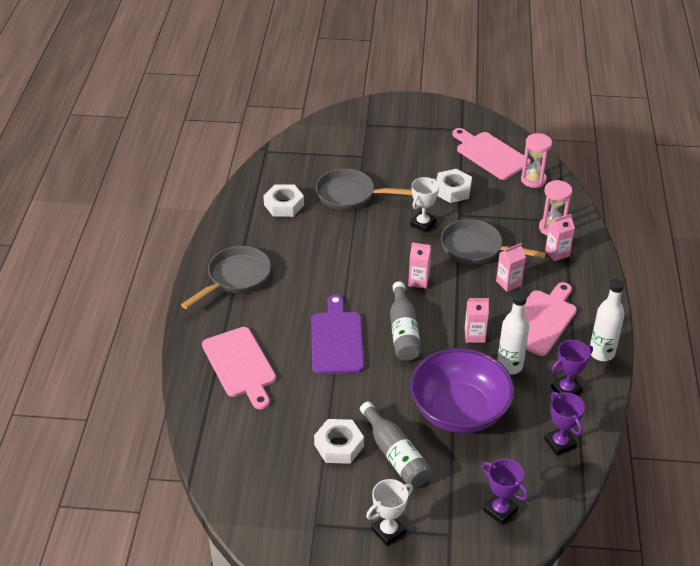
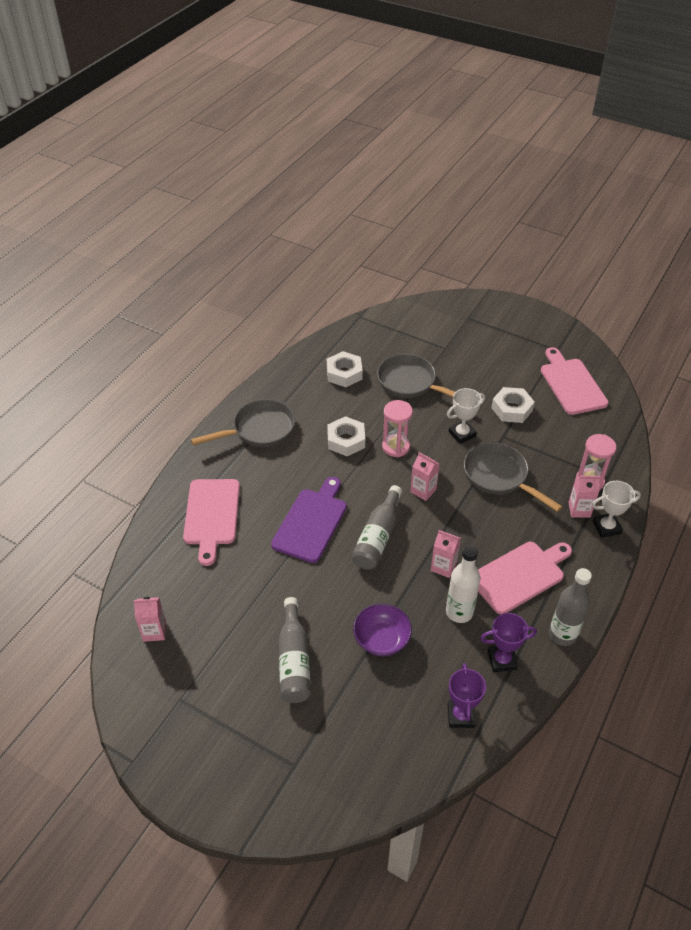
camera: 25 degrees right, 5 degrees up
white nut [314,419,364,464] -> white nut moved to [327,416,365,456]
white trophy [366,479,413,546] -> white trophy moved to [592,481,641,538]
purple bowl [410,348,515,433] -> purple bowl [353,604,412,656], size x0.54
purple trophy [482,459,529,525] -> none
pink carton [496,243,526,292] -> pink carton moved to [133,597,166,642]
pink hourglass [521,133,552,188] -> pink hourglass moved to [382,400,413,457]
white bottle [589,279,624,361] -> grey bottle [549,568,592,646]

